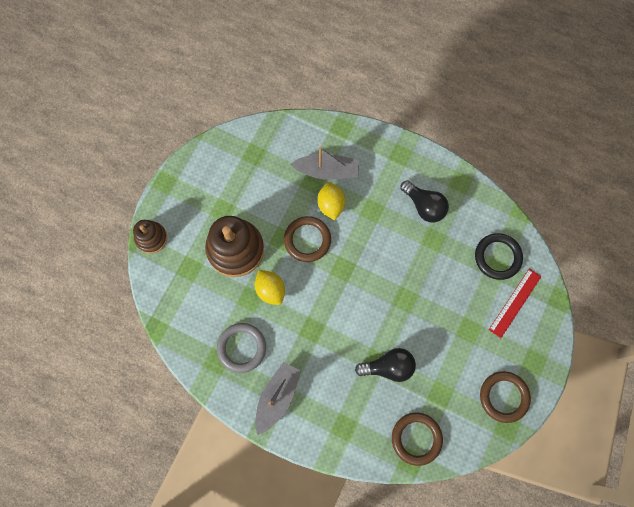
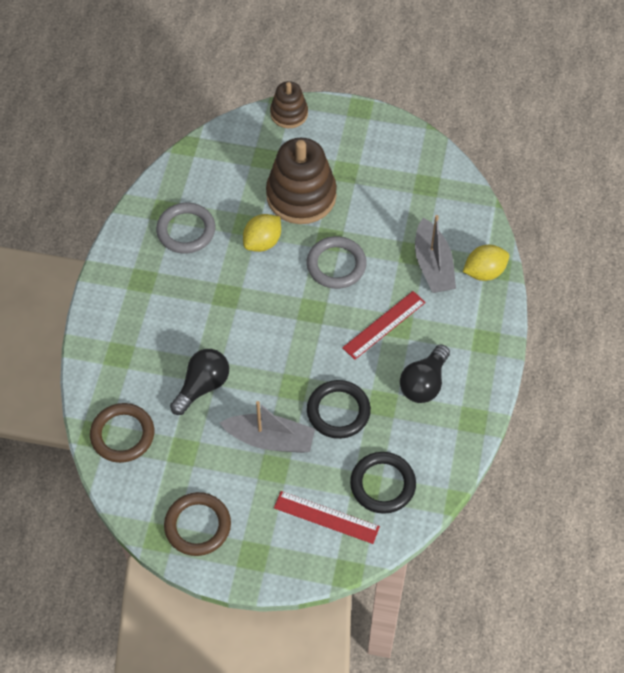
camera: 75 degrees right, 15 degrees down
grey boat [255,362,301,435] -> grey boat moved to [220,401,315,453]
brown ring [284,216,331,262] -> grey ring [307,236,367,289]
yellow lemon [317,182,345,220] -> yellow lemon moved to [463,245,509,281]
black light bulb [355,348,416,382] -> black light bulb turned 120 degrees counterclockwise [170,349,229,415]
none -> black ring [307,380,371,439]
none -> red ruler [342,291,426,360]

